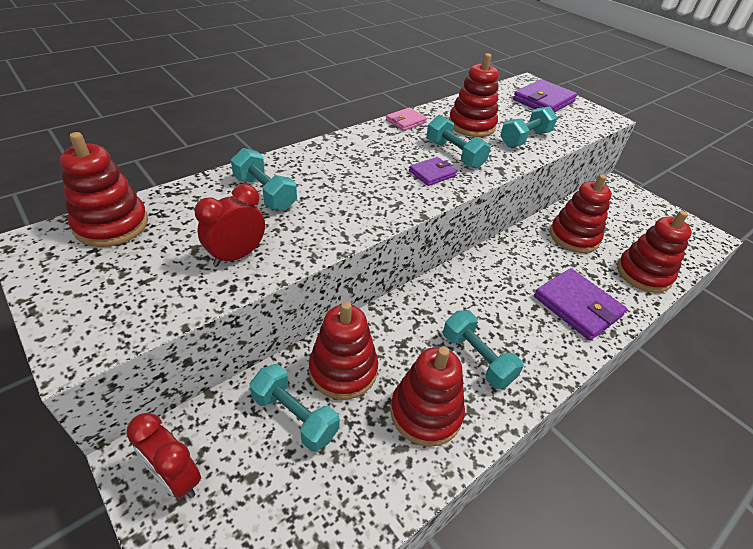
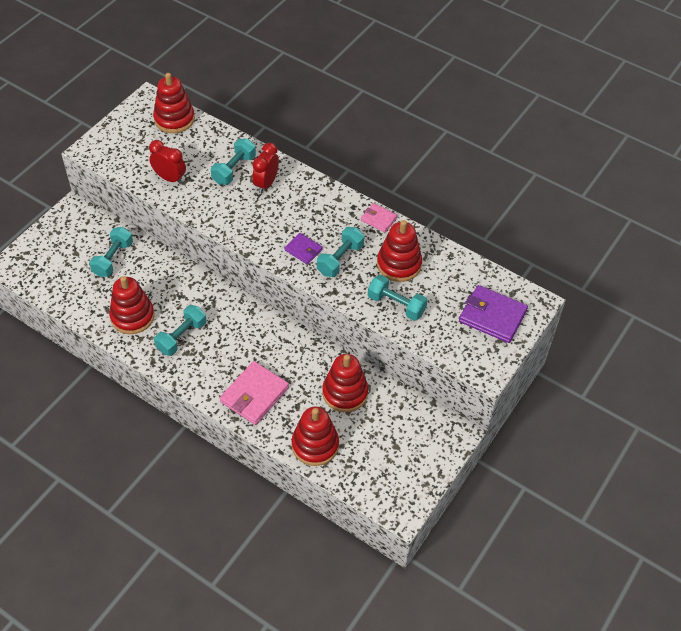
camera: 75 degrees right, 10 degrees up
red clock [126,413,201,499] -> red clock moved to [252,143,279,194]
red stacking toy [309,301,378,400] -> none
purple wallet [534,268,627,340] -> pink wallet [220,361,289,425]

